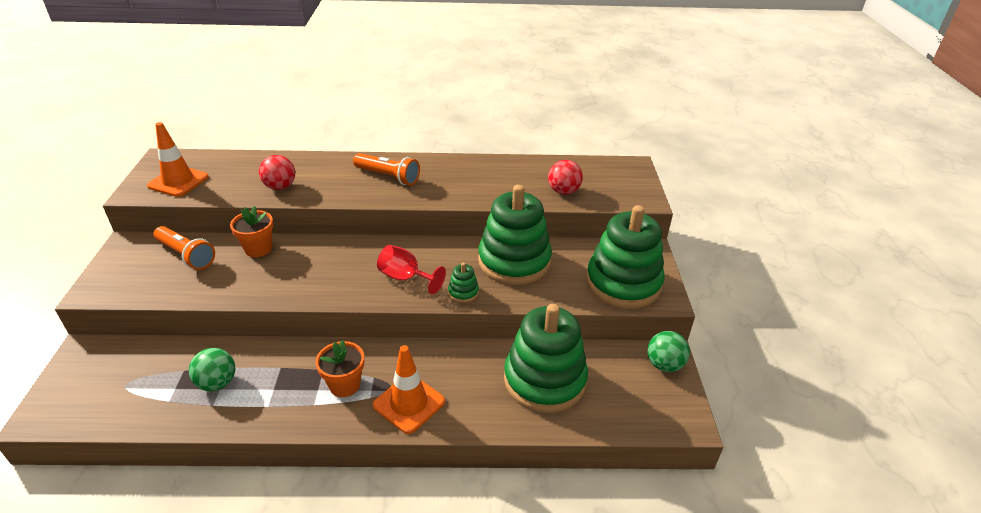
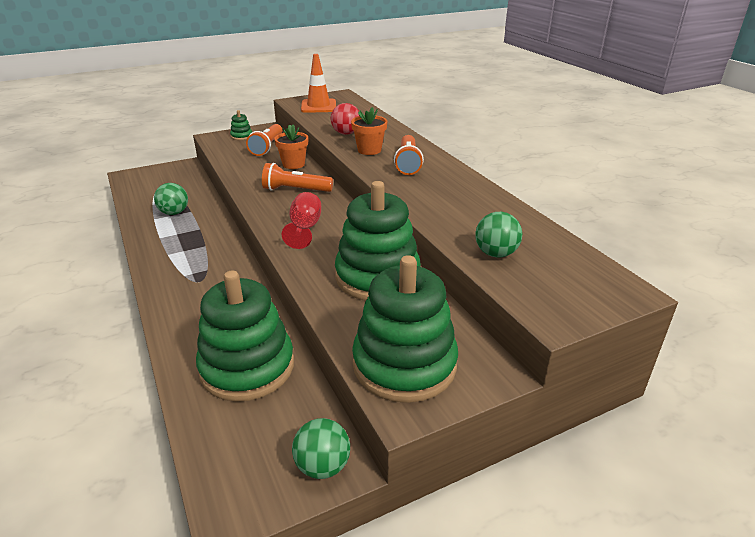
camera: 65 degrees right, 5 degrees down
orange flower pot [315,340,364,397] -> orange flower pot moved to [351,107,387,155]
orange traffic cone [373,345,445,434] -> none
green stacking toy [448,263,479,303] -> green stacking toy moved to [230,110,252,140]
red ball [548,160,583,195] -> green ball [475,212,522,257]
none -> orange flashlight [262,163,333,192]

